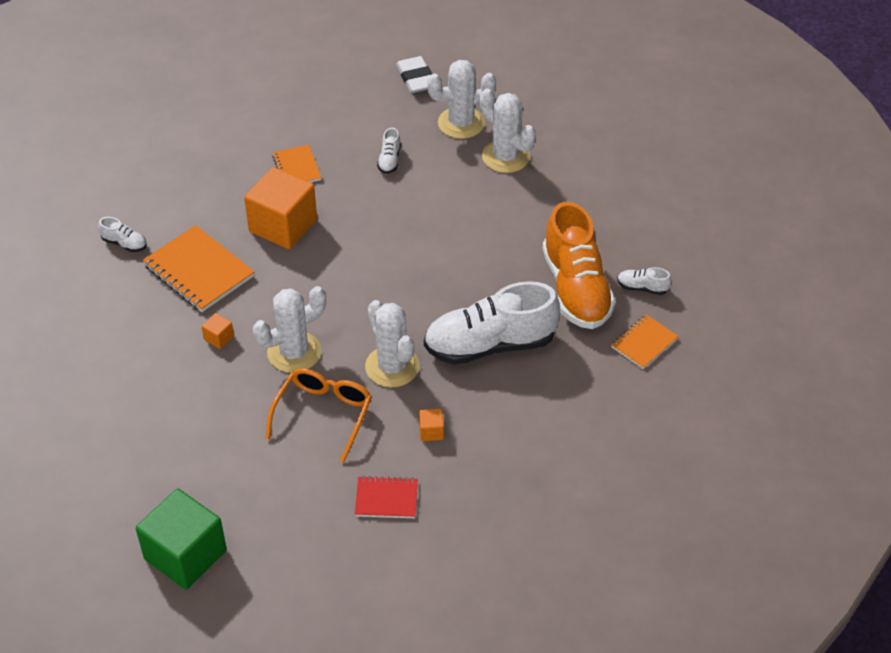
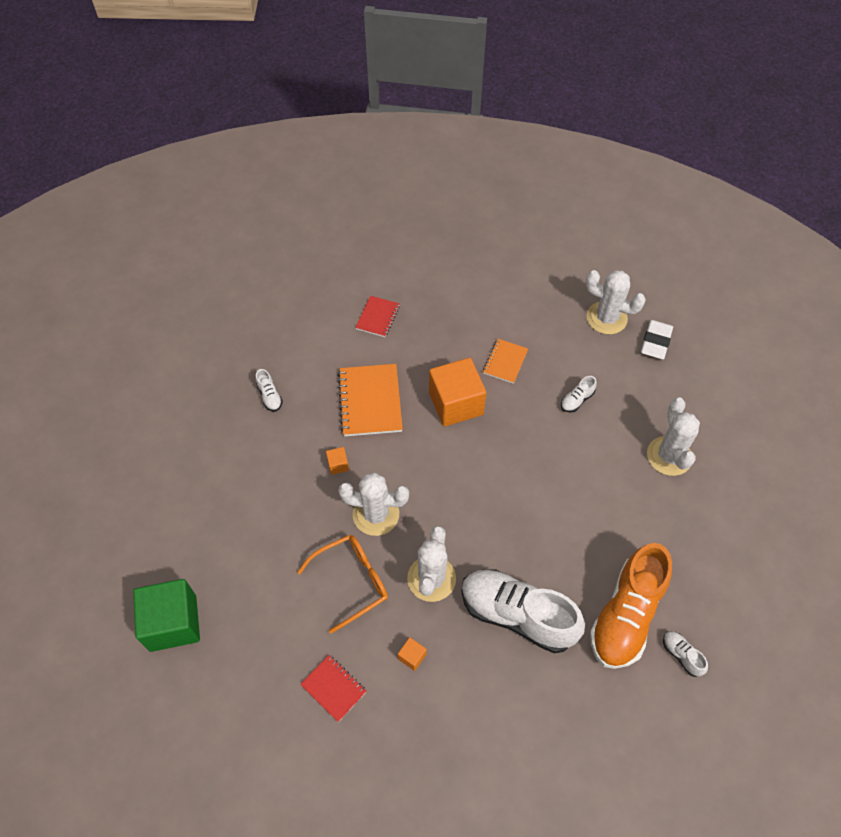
camera: 40 degrees right, 10 degrees up
white shoe [98,217,147,252] -> white shoe moved to [255,369,283,411]
white cactus [427,60,496,139] -> white cactus moved to [586,270,646,334]
orange notebook [611,314,678,369] -> none
none -> red notebook [355,296,400,337]

